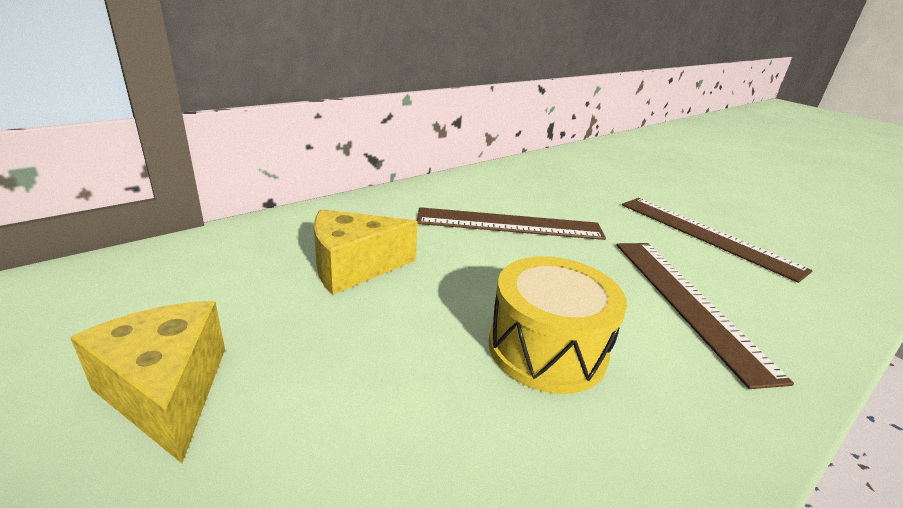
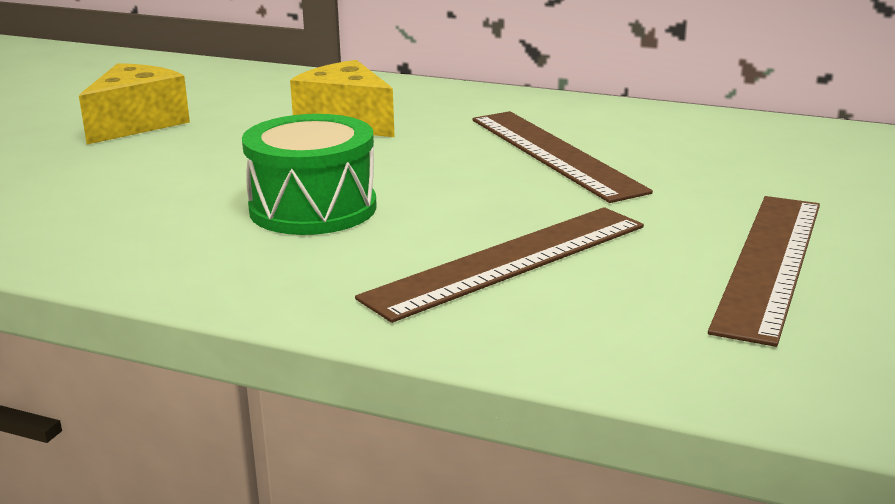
camera: 65 degrees right, 5 degrees down
yellow drum [489,256,627,394] -> green drum [242,114,377,235]

